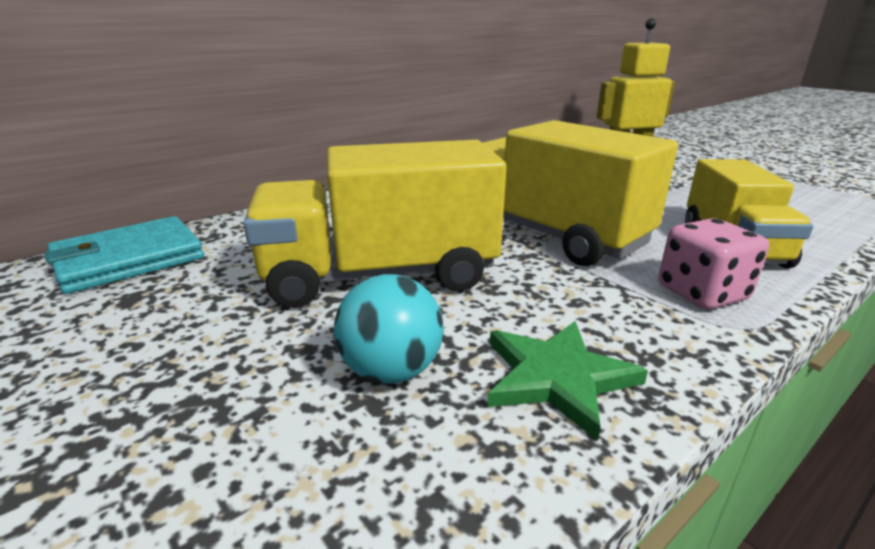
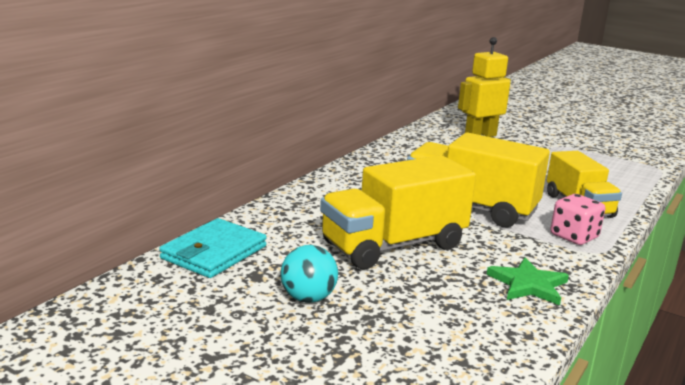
camera: 20 degrees left, 5 degrees down
turquoise ball [334,274,444,384] -> turquoise ball moved to [280,245,338,303]

